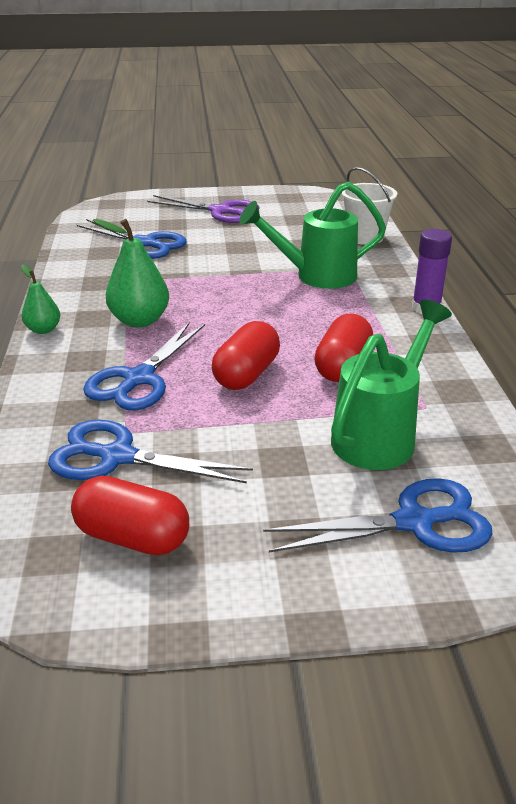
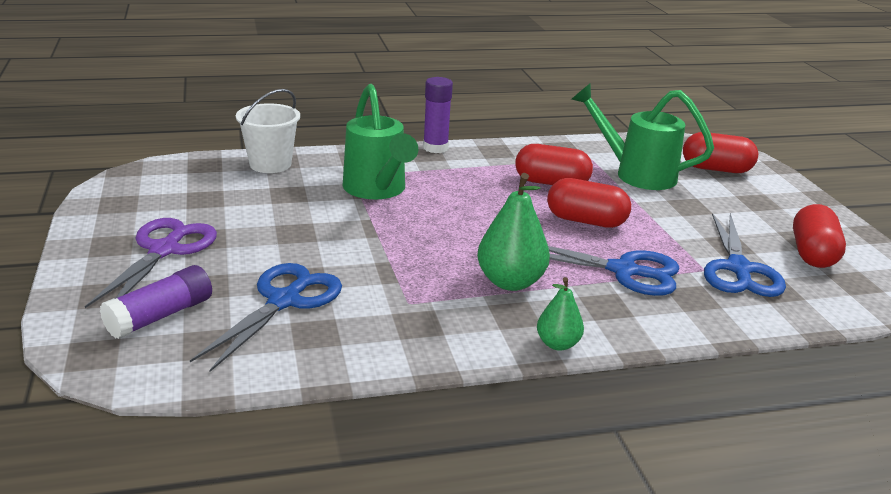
camera: 100 degrees left, 5 degrees down
blue scissors [263,478,493,553] -> red capsule [683,132,758,173]
none -> purple glue stick [100,265,212,339]

